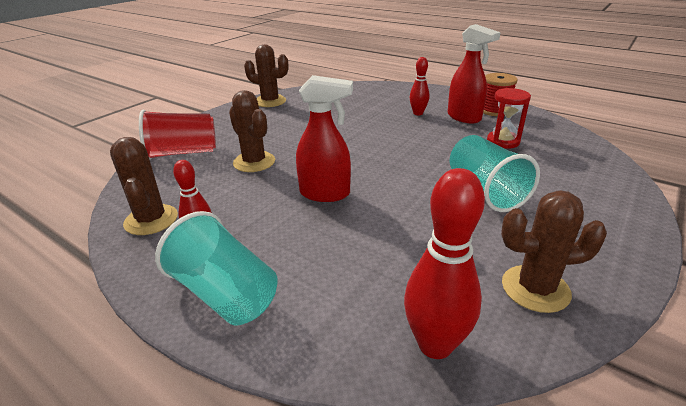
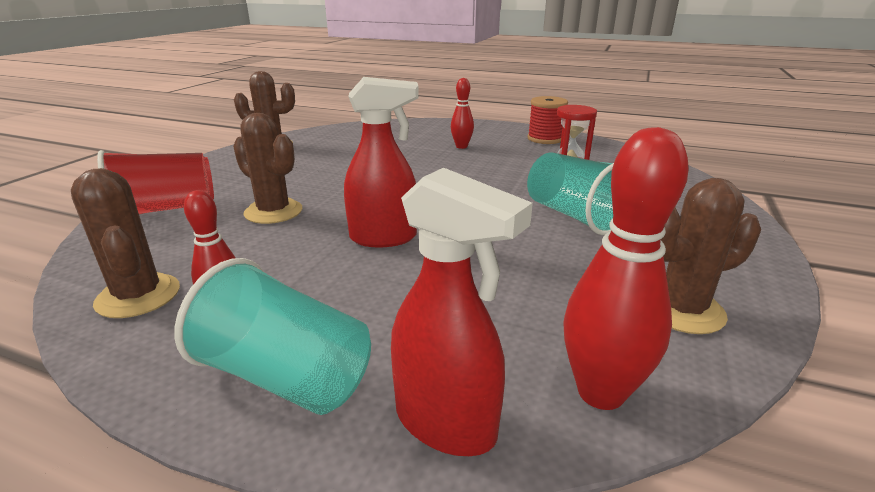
camera: 15 degrees left, 5 degrees down
red spray bottle [448,24,501,124] -> red spray bottle moved to [391,168,533,456]

